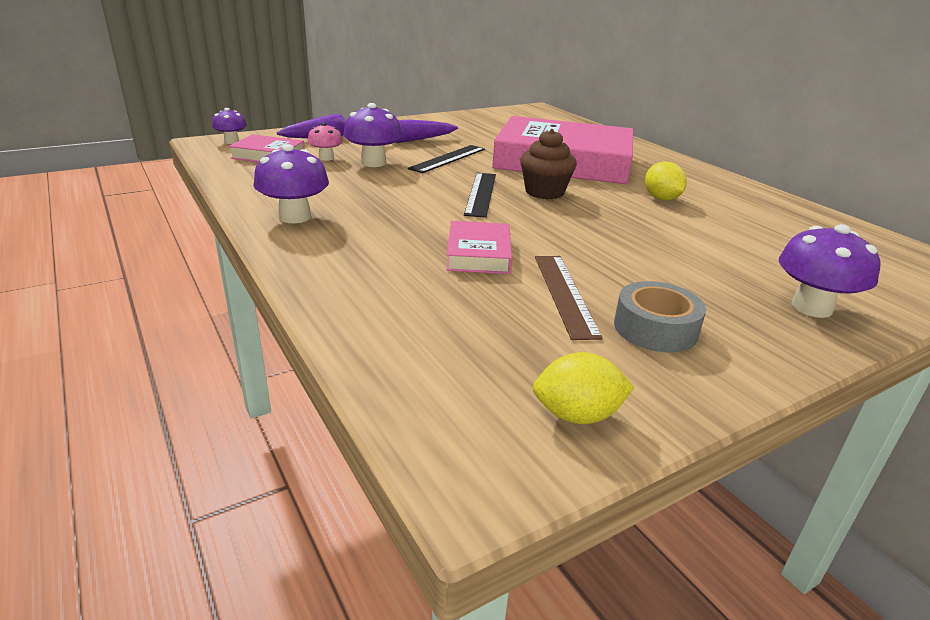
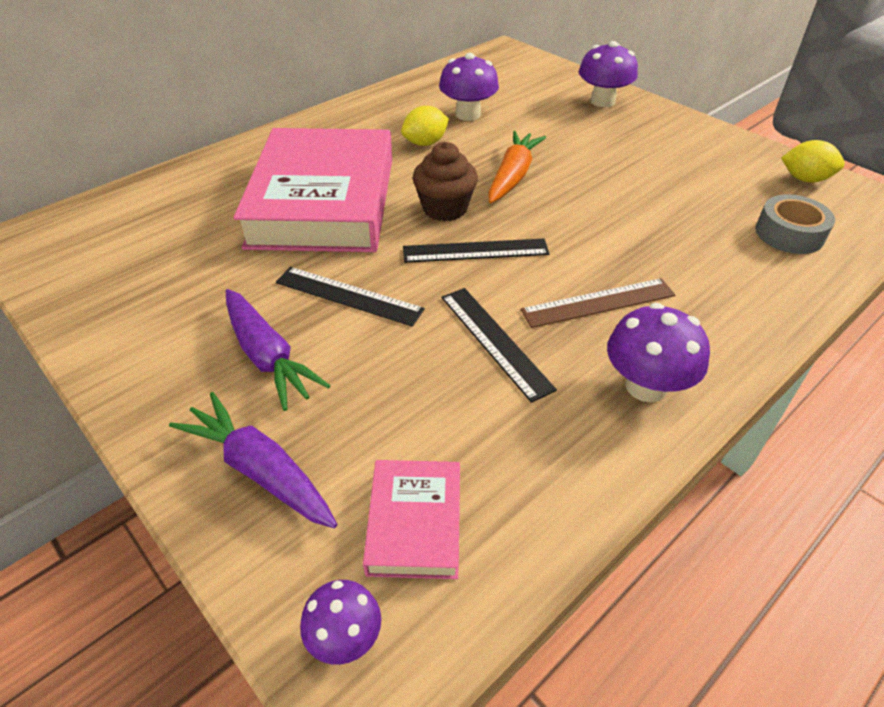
camera: 100 degrees left, 15 degrees up
pink mushroom [308,123,343,161] -> none
purple mushroom [343,103,402,167] -> purple mushroom moved to [439,53,499,121]
pink book [447,221,512,274] -> none
yellow lemon [533,352,635,424] -> yellow lemon turned 60 degrees counterclockwise [781,140,845,183]
brown ruler [535,256,603,340] -> brown ruler moved to [521,278,675,328]
grey tape [614,281,706,353] -> grey tape moved to [755,194,835,254]
none -> black ruler [441,288,557,403]
none -> orange carrot [488,131,546,203]

